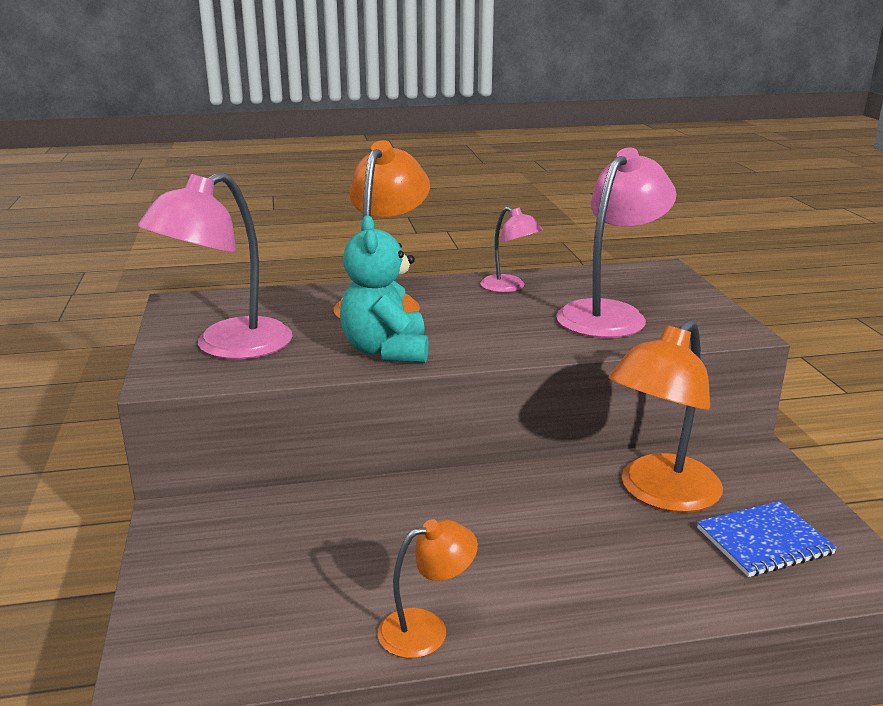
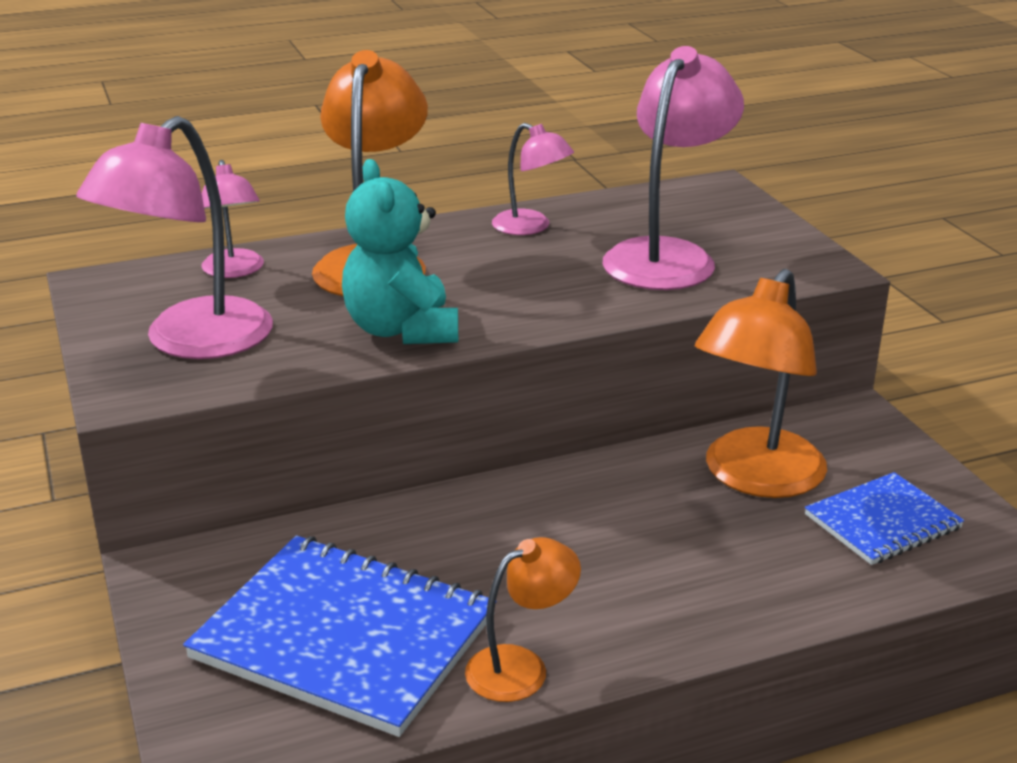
camera: 10 degrees left, 5 degrees up
none -> blue notebook [183,536,496,737]
none -> pink lamp [202,160,264,278]

